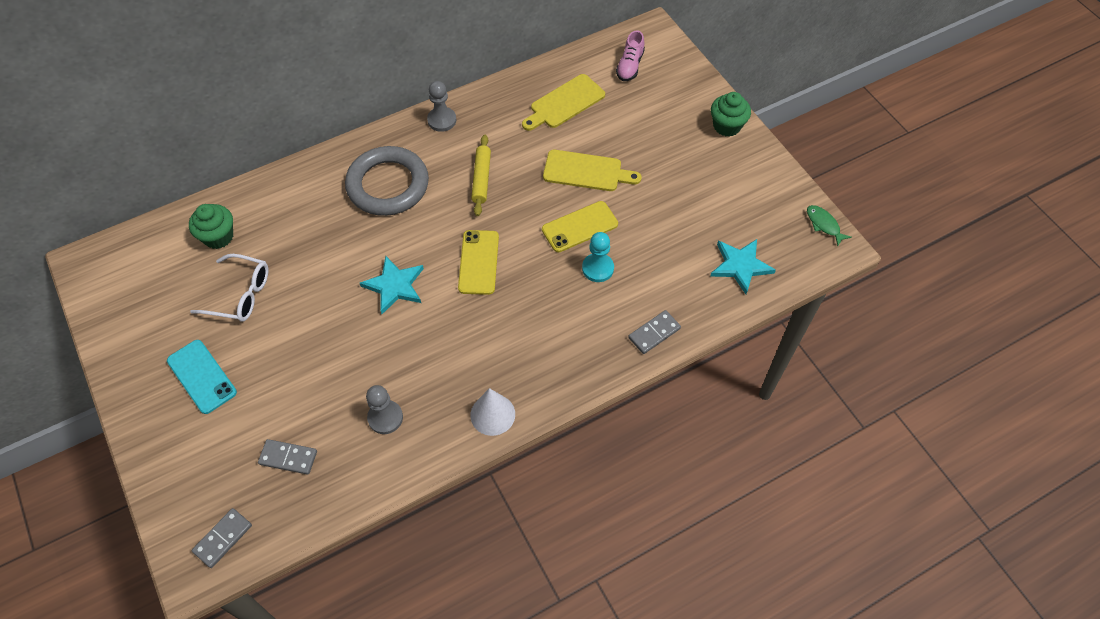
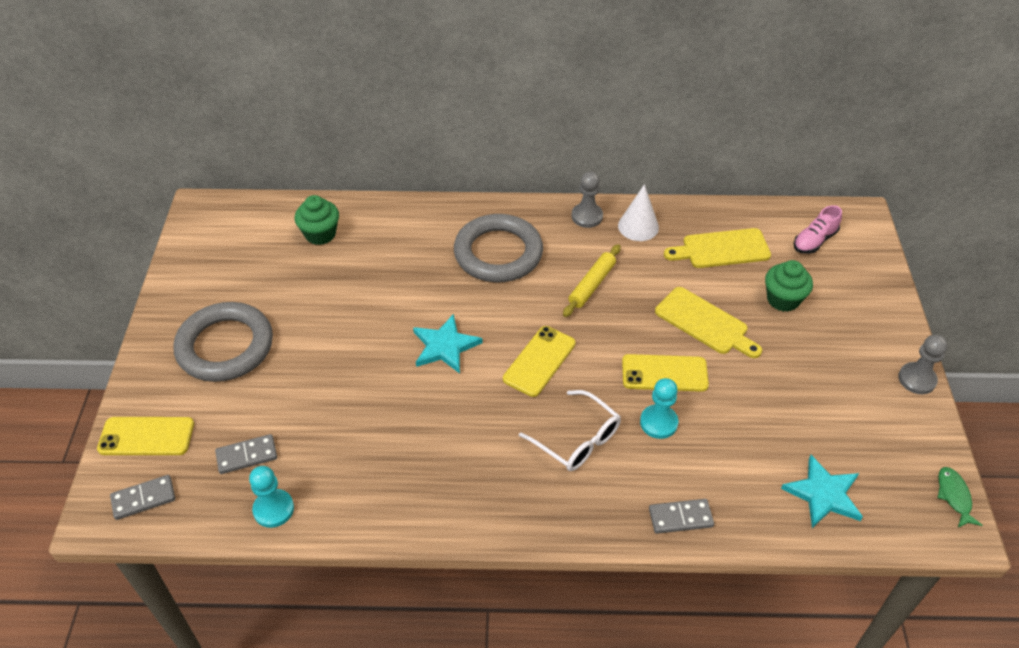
camera: 30 degrees right, 10 degrees down
turquoise phone [167,340,237,414] -> grey ring [173,302,273,382]
white glasses [190,254,269,322] -> white glasses moved to [519,390,621,471]
grey domino [258,439,317,475] -> grey domino turned 60 degrees counterclockwise [215,434,277,474]
grey pawn [366,385,403,434] -> grey pawn moved to [898,335,948,394]
white cone [470,388,515,436] -> white cone moved to [618,184,659,241]
green cupcake [711,92,751,137] -> green cupcake moved to [765,260,813,312]
none -> yellow phone [97,417,194,455]
none -> turquoise pawn [249,466,294,528]

